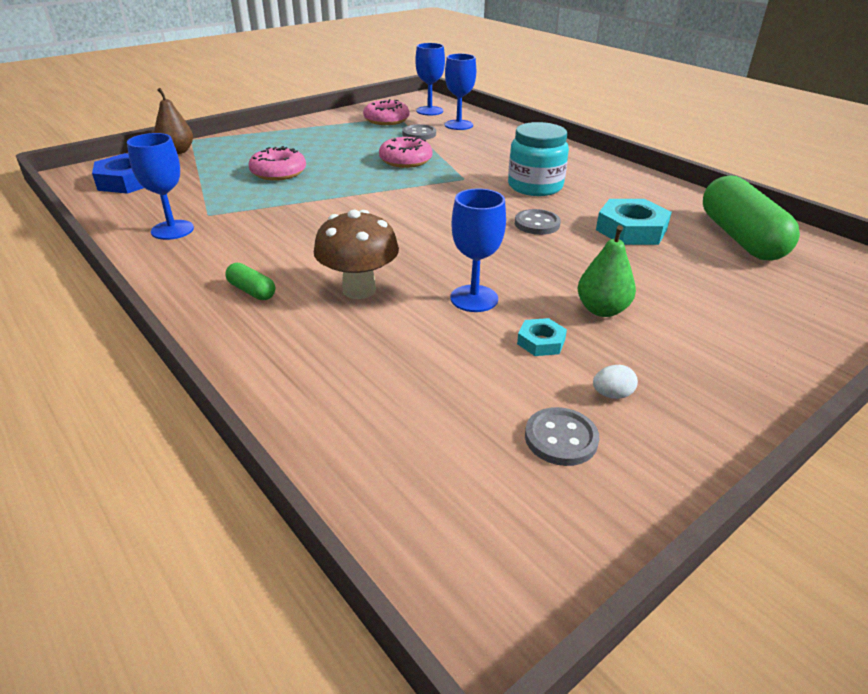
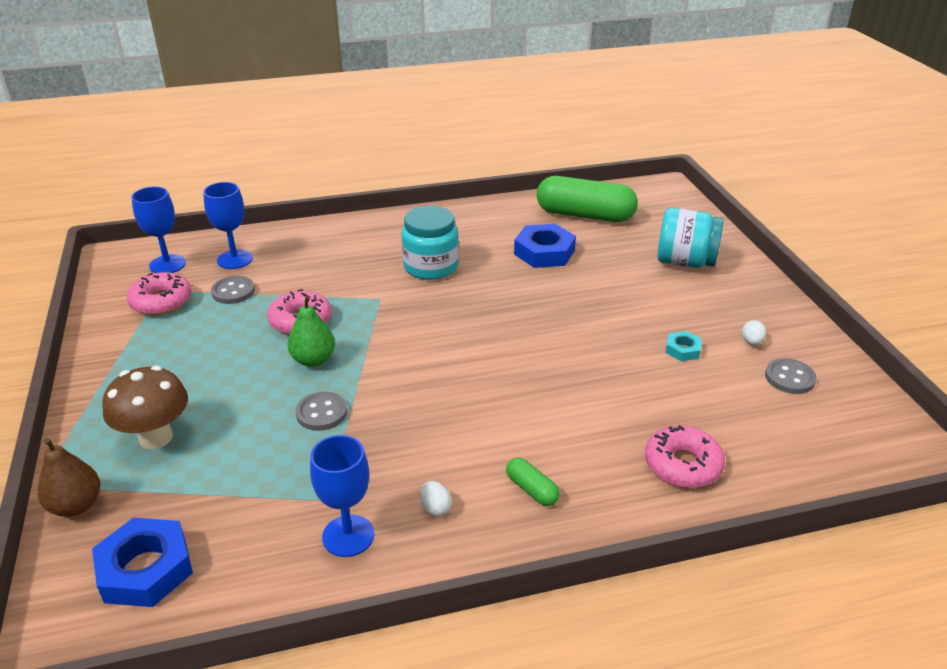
camera: 65 degrees left, 0 degrees up
green capsule [225,263,275,300] -> green capsule turned 75 degrees clockwise [506,457,560,506]
pink donut [249,146,306,181] -> pink donut moved to [645,425,725,488]
brown mushroom [314,210,399,299] -> brown mushroom moved to [102,366,188,449]
blue goblet [450,188,506,312] -> none
grey button [515,209,561,235] -> grey button moved to [296,392,347,431]
green pear [578,225,636,317] -> green pear moved to [288,295,335,367]
turquoise nut [596,199,672,245] -> blue nut [514,224,576,268]
none -> white egg [421,481,452,516]
none -> turquoise jar [657,208,724,268]

